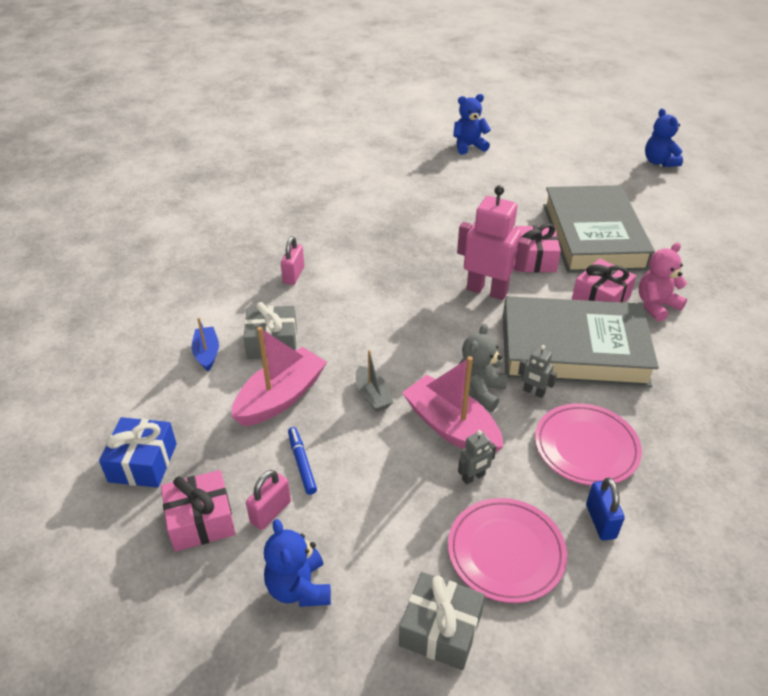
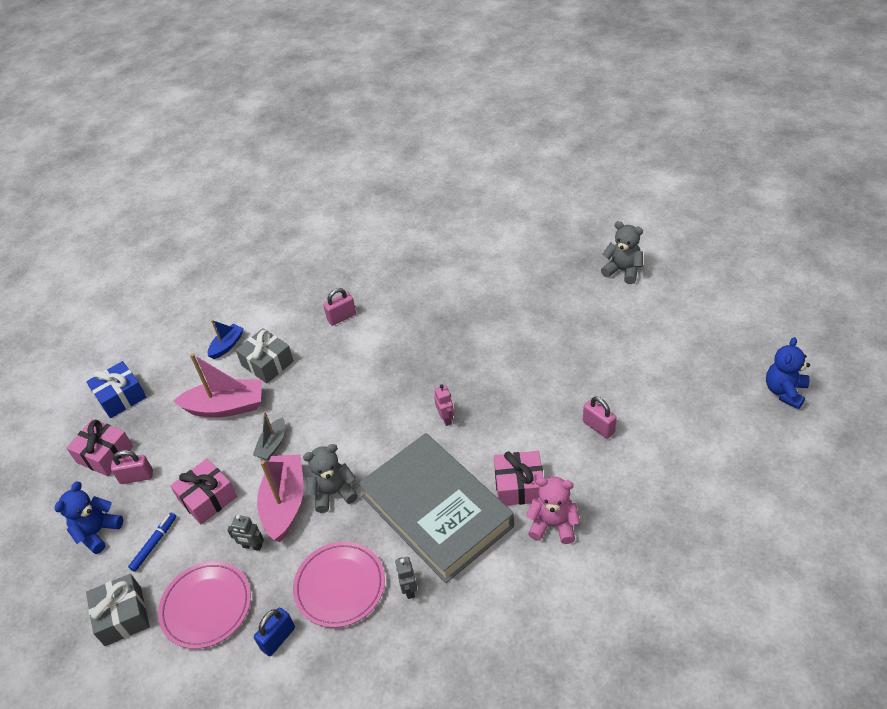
camera: 50 degrees right, 5 degrees up
blue marker [288,427,317,495] -> blue marker moved to [128,512,177,572]
blue teddy bear [453,94,491,155] -> grey teddy bear [601,221,643,284]
pink robot [457,185,531,300] -> pink robot [434,384,454,426], size x0.46
pink gift [515,224,561,272] -> pink gift moved to [170,459,237,524]
grey robot [518,345,557,398] -> grey robot moved to [395,557,417,599]
grey book [543,185,655,273] -> pink padlock [583,397,617,439]

